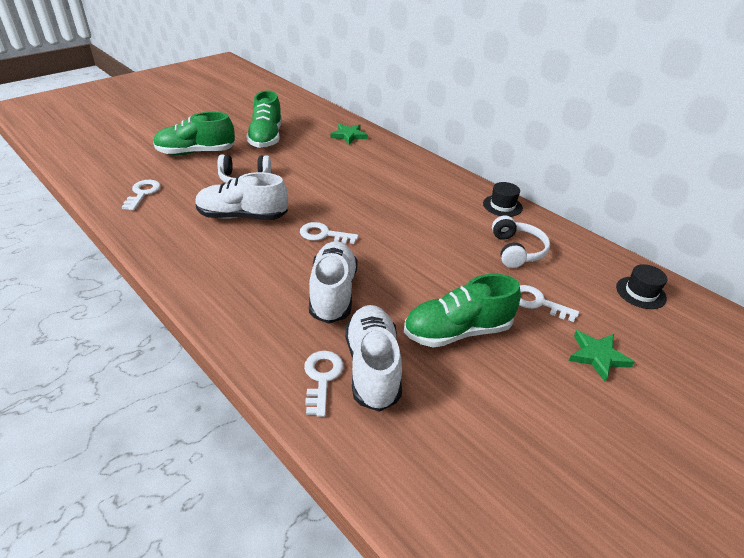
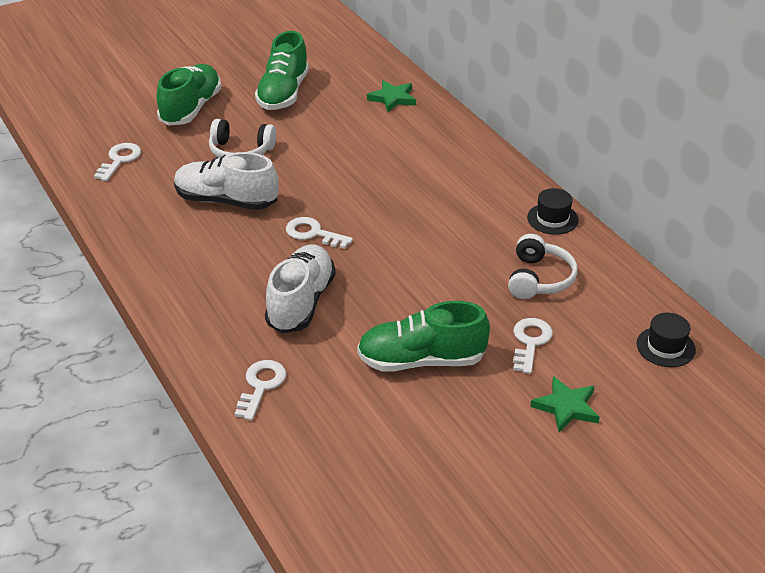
camera: 15 degrees right, 0 degrees up
green shoe [153,112,235,155] -> green shoe turned 105 degrees clockwise [157,64,221,126]
white shoe [345,305,402,412] -> none
white key [519,285,579,322] -> white key turned 60 degrees clockwise [513,318,553,374]

